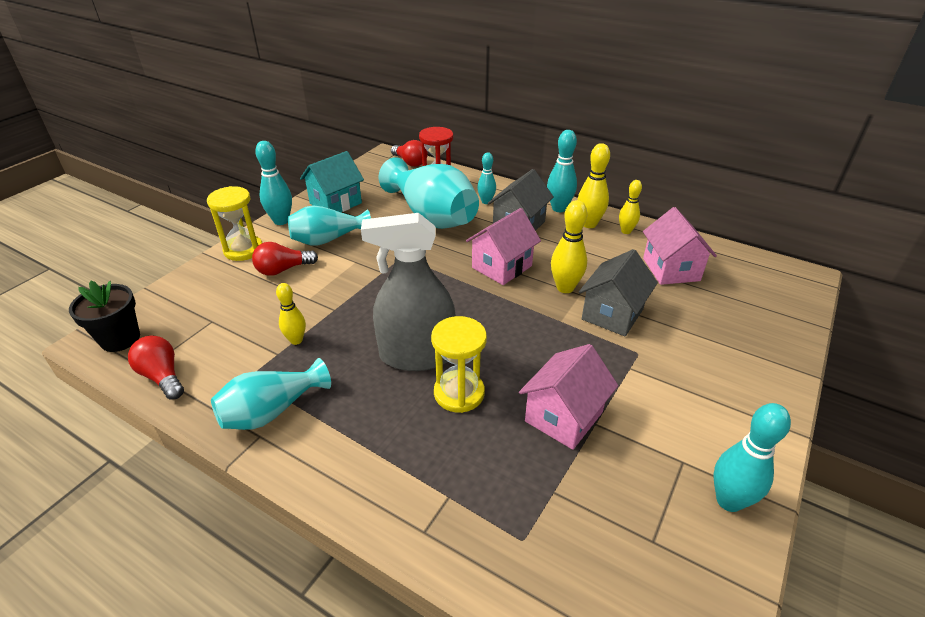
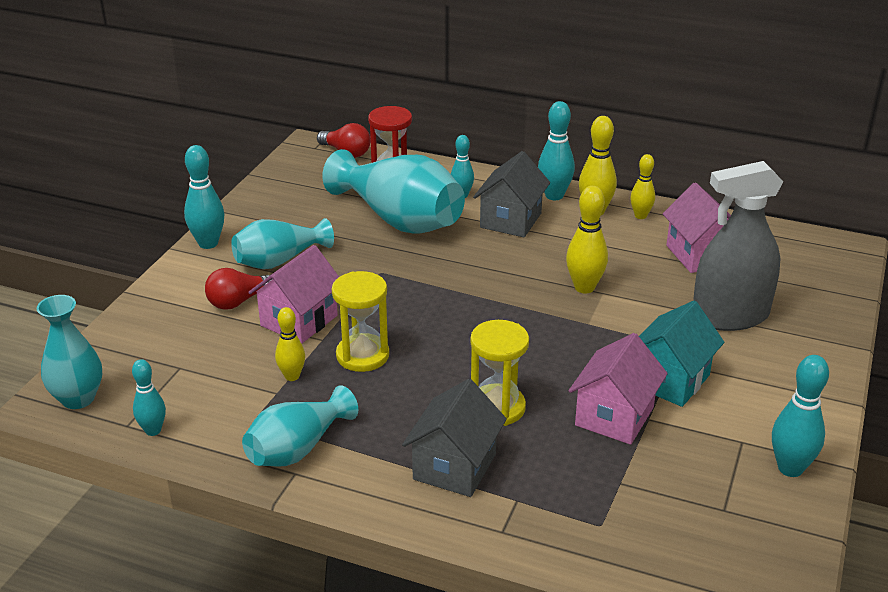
camera: 10 degrees left, 5 degrees down
black flower pot [69,281,140,352] -> turquoise vase [37,295,102,409]
red light bulb [128,335,184,400] -> turquoise bowling pin [132,359,166,436]
yellow hourglass [207,186,262,261] -> yellow hourglass moved to [332,271,389,372]
turquoise house [300,151,364,212] -> turquoise house moved to [639,301,724,407]
grey spray bottle [361,213,456,371] -> grey spray bottle moved to [693,161,783,331]
pink house [466,208,541,285] -> pink house moved to [248,245,339,344]
grey house [579,249,658,336] -> grey house moved to [402,379,507,497]

